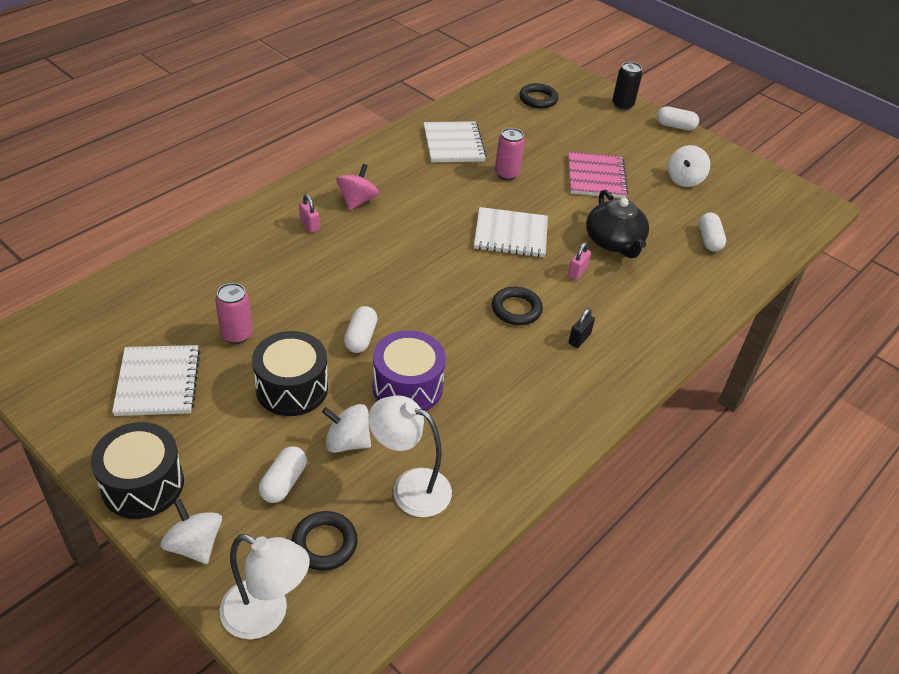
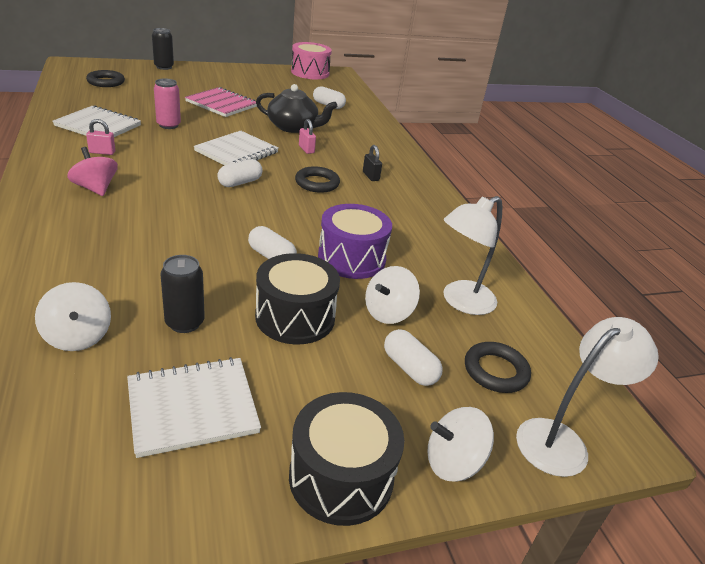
camera: 60 degrees left, 10 degrees down
white notebook [112,345,201,416] -> white notebook turned 45 degrees counterclockwise [127,357,261,458]
pink can [215,283,253,344] -> black can [160,255,205,333]
pink padlock [299,194,320,233] -> pink padlock moved to [86,119,115,155]
white capsule [657,106,699,131] -> white capsule moved to [217,159,263,187]
white spinning top [668,145,710,187] -> white spinning top moved to [35,282,111,351]
none -> pink drum [291,42,332,79]

